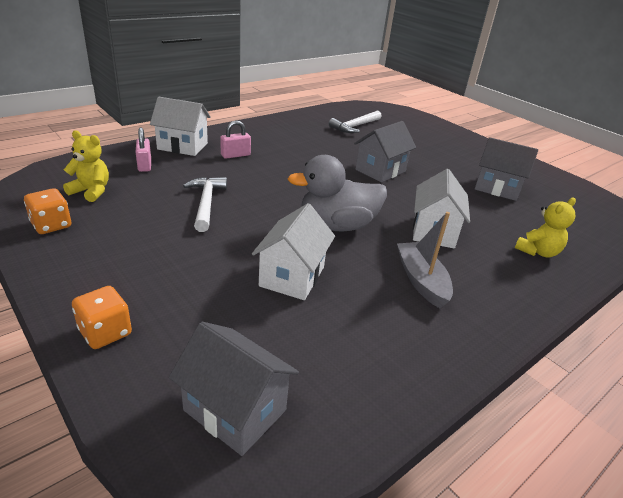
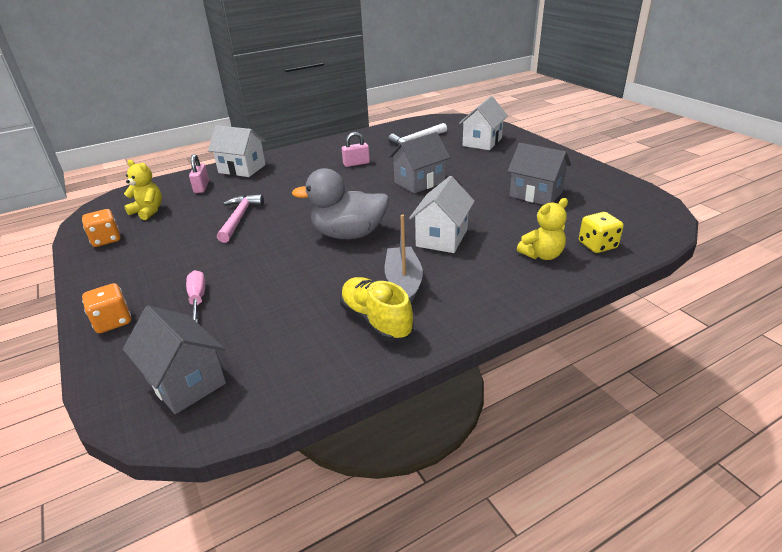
camera: 15 degrees right, 0 degrees up
white hammer [183,177,227,232] -> pink hammer [217,194,264,243]
pink padlock [220,120,251,159] -> pink padlock moved to [342,132,370,167]
white house [252,203,335,300] -> white house moved to [459,96,508,150]
none -> pink screwdriver [186,270,205,322]
none -> yellow shoe [340,277,414,342]
none -> yellow dice [579,212,624,253]

